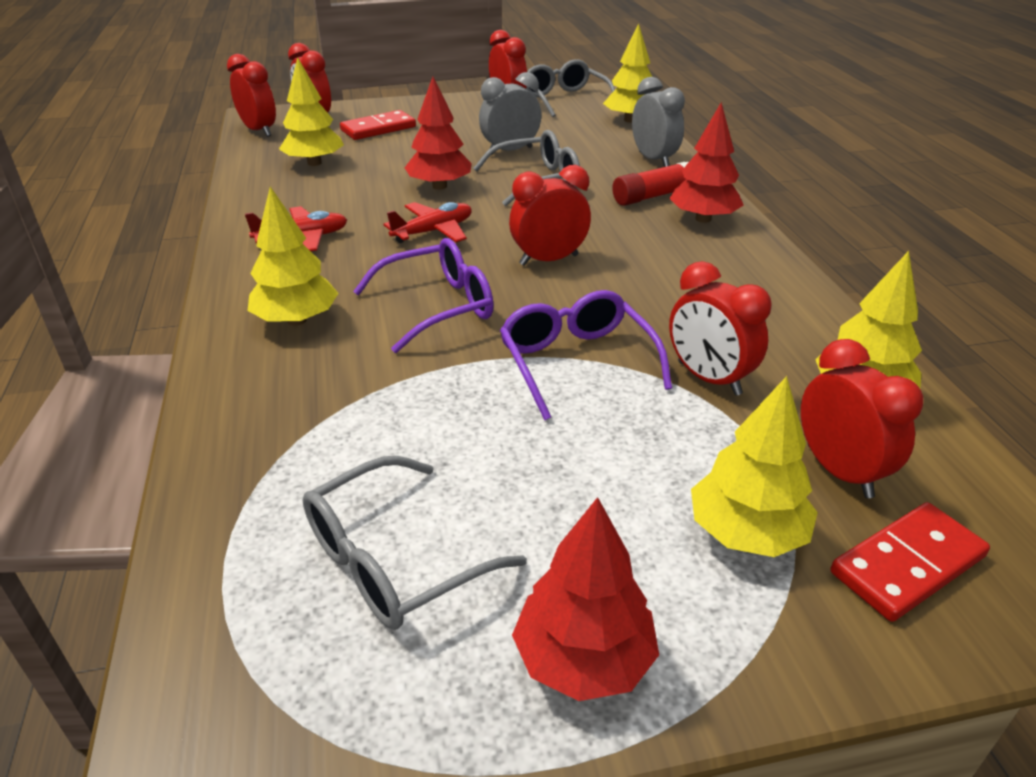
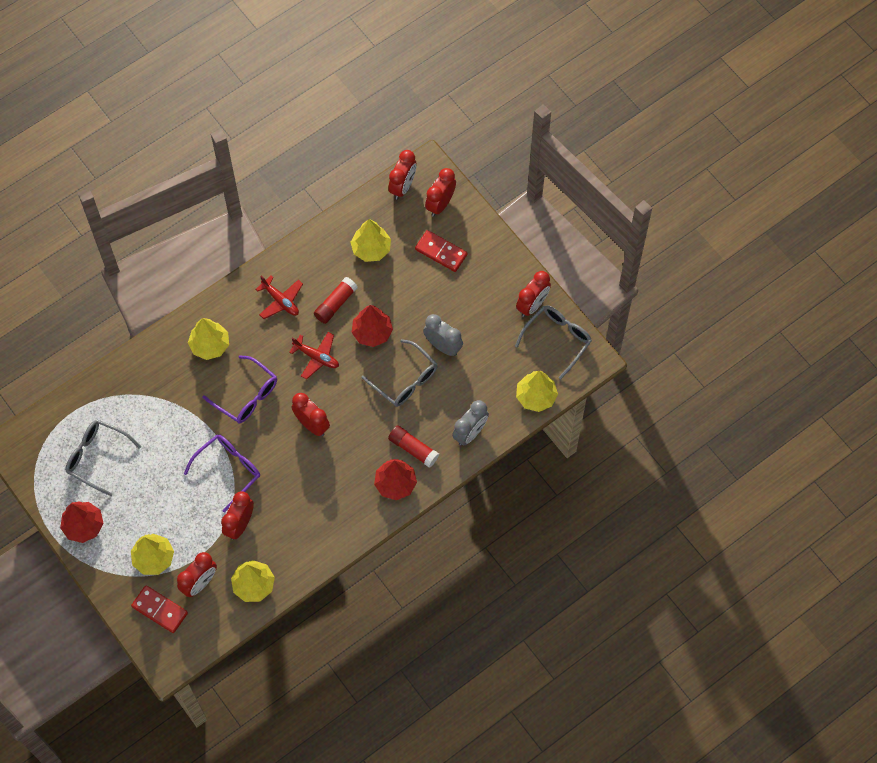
camera: 65 degrees right, 30 degrees up
none -> red glue stick [314,277,357,324]

